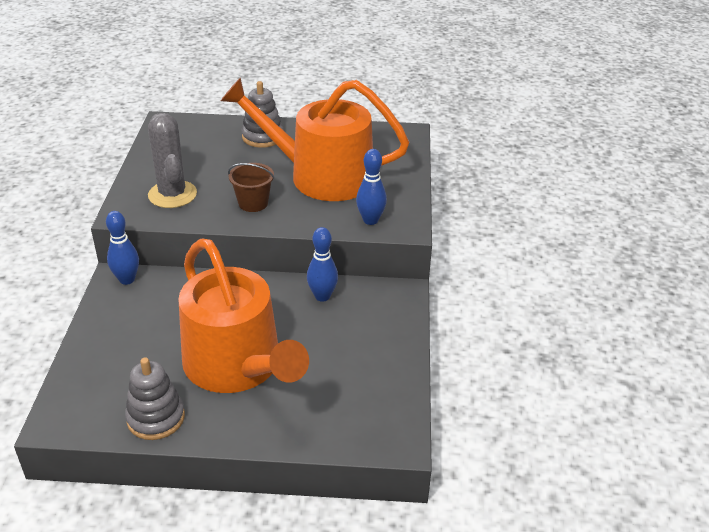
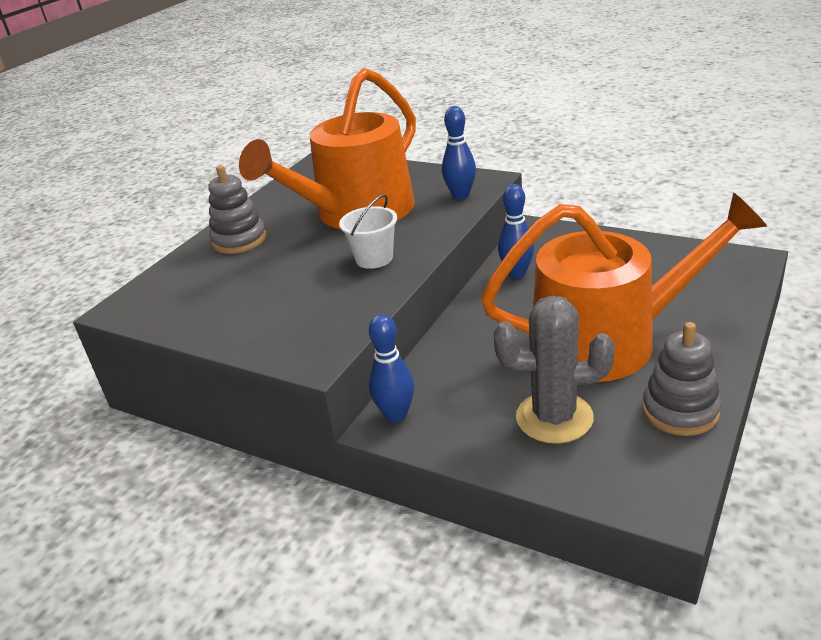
camera: 60 degrees left, 5 degrees down
grey cactus [148,113,197,208] -> grey cactus moved to [493,295,615,444]
brown bucket [228,163,275,212] -> white bucket [339,194,397,269]

